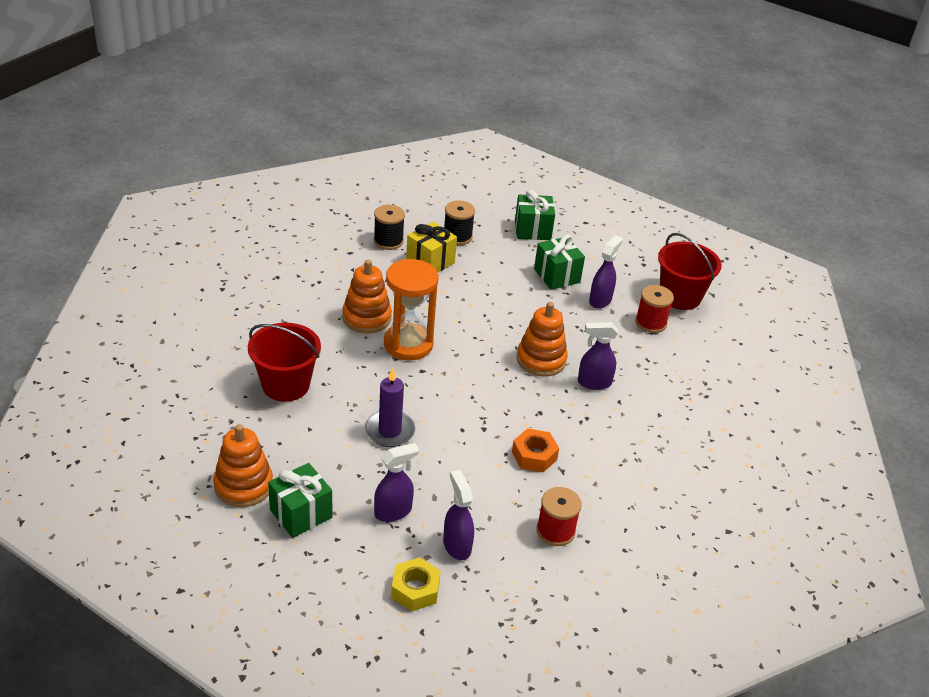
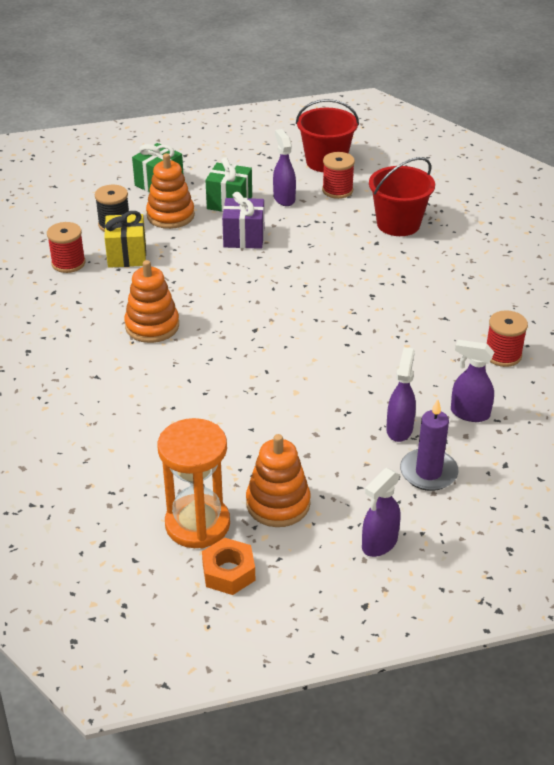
camera: 45 degrees left, 0 degrees up
red bucket [248,323,321,402] -> red bucket moved to [369,157,435,236]
green gift [268,463,332,538] -> none
purple candle [365,368,416,447] -> purple candle moved to [400,399,459,491]
black spool [374,205,405,250] -> red spool [47,222,86,273]
orange hourglass [384,259,438,360] -> orange hourglass moved to [158,418,230,548]
yellow nut [391,557,441,611] -> none
orange nut [512,428,559,472] -> orange nut moved to [202,538,255,595]
orange stacking toy [517,302,568,377] -> orange stacking toy moved to [146,153,195,229]
purple spray bottle [578,322,618,390] -> purple spray bottle moved to [362,468,401,557]
none -> purple gift [222,192,264,249]

